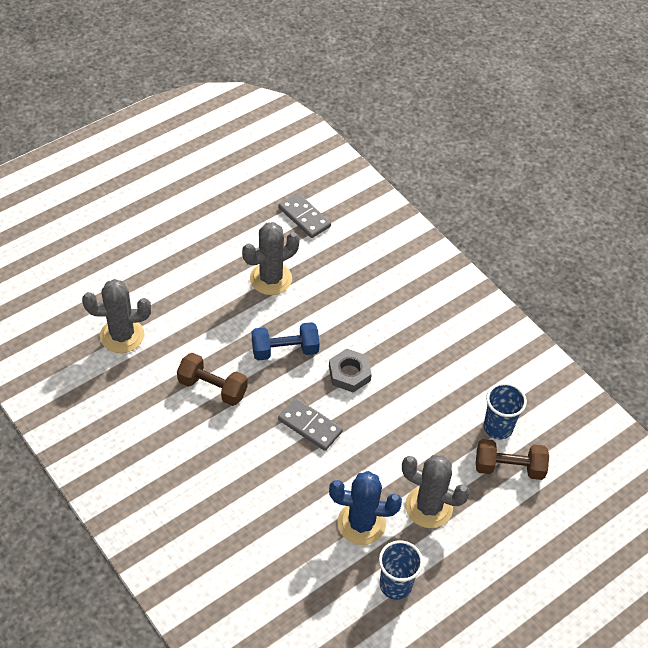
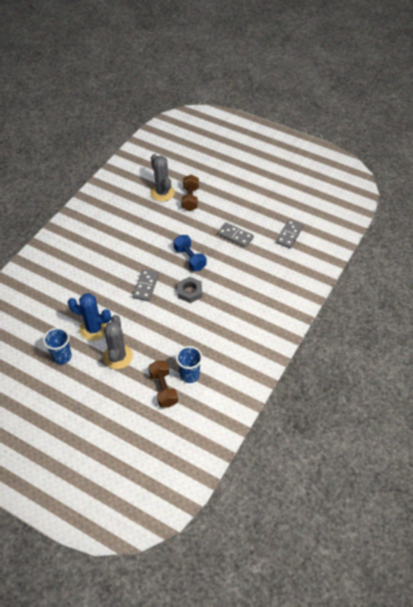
camera: 70 degrees right, 0 degrees up
brown dumbbell [177,353,248,406] -> brown dumbbell moved to [181,175,199,211]
grey cactus [242,222,300,295] -> grey domino [217,222,254,248]
blue cactus [329,471,402,545] -> blue cactus turned 60 degrees counterclockwise [68,293,111,341]

